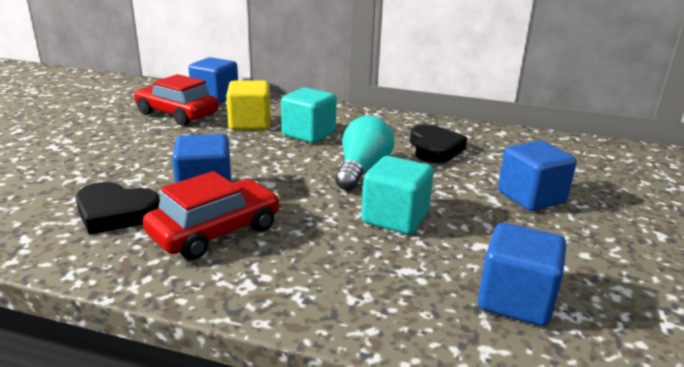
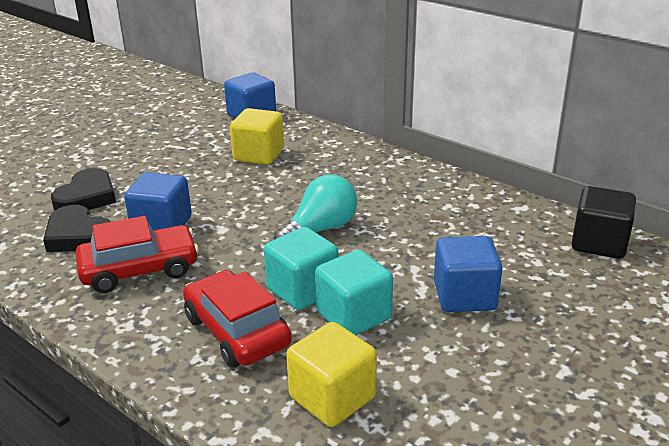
camera: 25 degrees right, 5 degrees up
red car [134,74,219,126] -> red car moved to [183,270,292,368]
turquoise cube [281,87,337,143] -> turquoise cube moved to [315,250,393,335]
black heart [410,124,467,163] -> black heart moved to [51,168,116,210]
blue cube [478,223,566,326] -> yellow cube [286,322,377,427]
none -> black cube [571,186,636,259]

